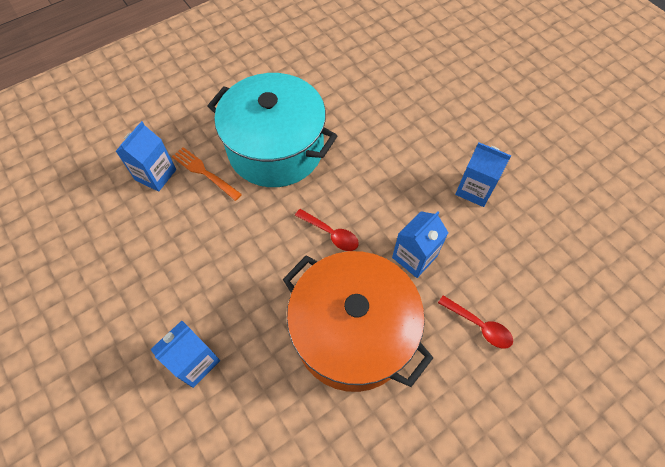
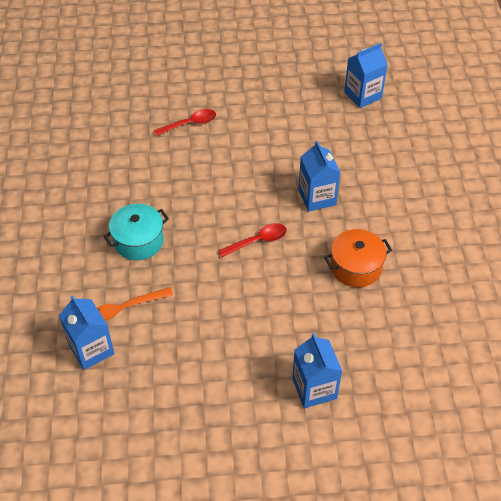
camera: 60 degrees left, 10 degrees down
turquoise pot [208,73,337,187] -> turquoise pot [103,204,169,260], size x0.48
orange pot [283,251,433,392] -> orange pot [324,229,392,287], size x0.48
red spoon [438,295,513,349] -> red spoon moved to [154,109,216,136]
blue carton [455,142,511,207] -> blue carton moved to [344,43,388,108]

